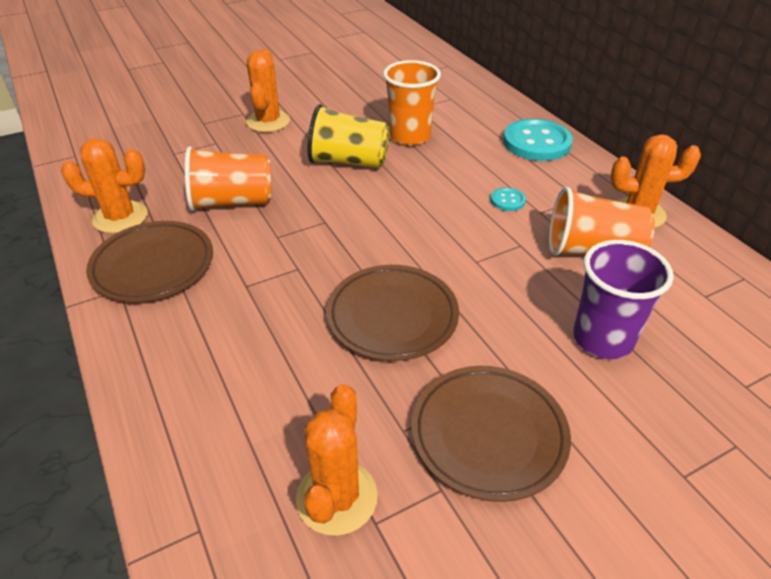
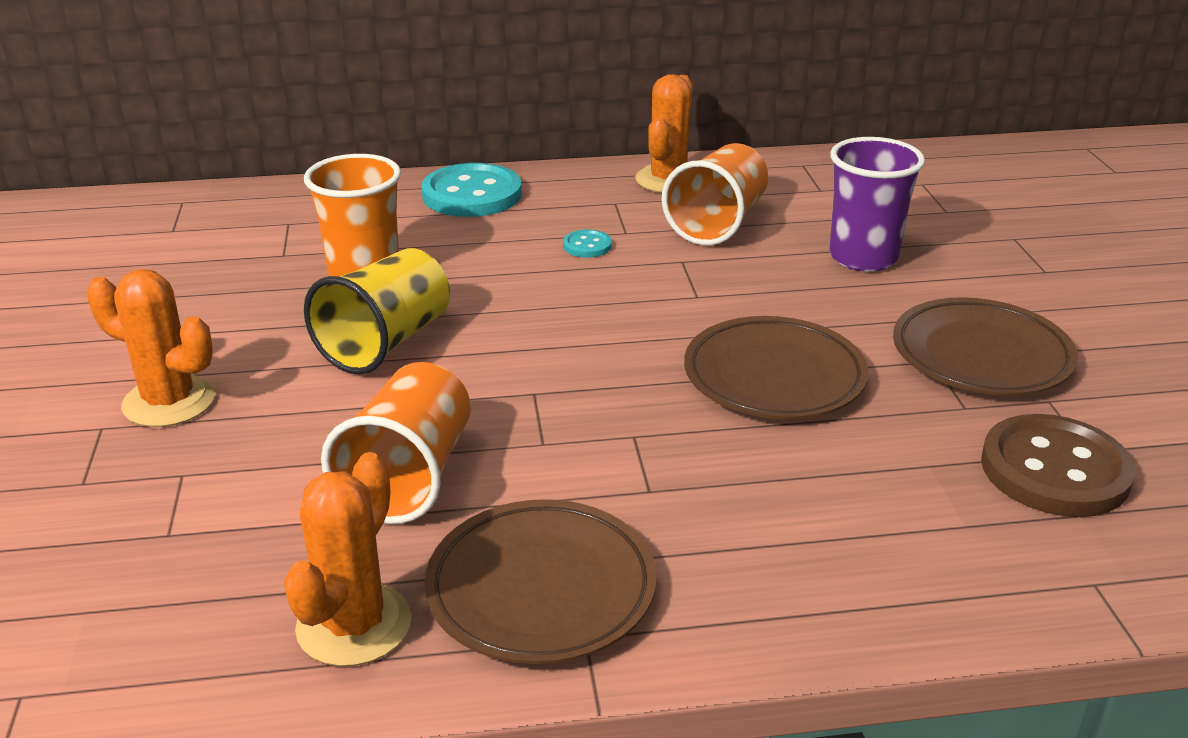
camera: 70 degrees left, 10 degrees down
orange cactus [296,384,378,536] -> brown button [981,414,1135,517]

